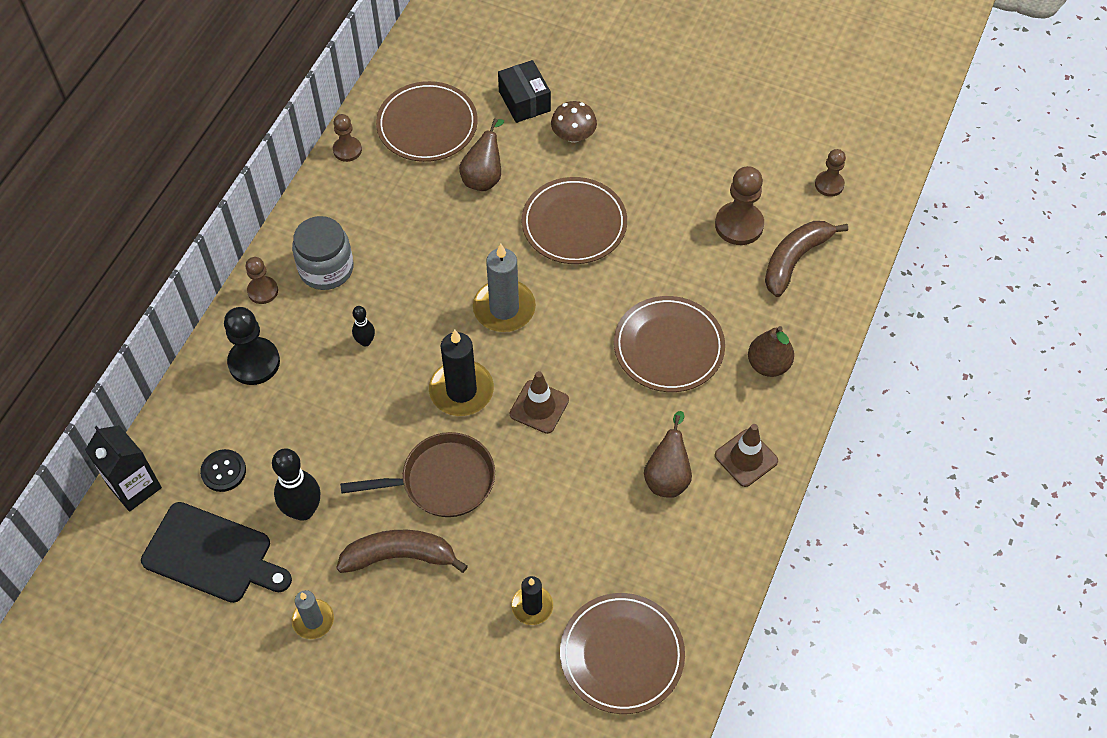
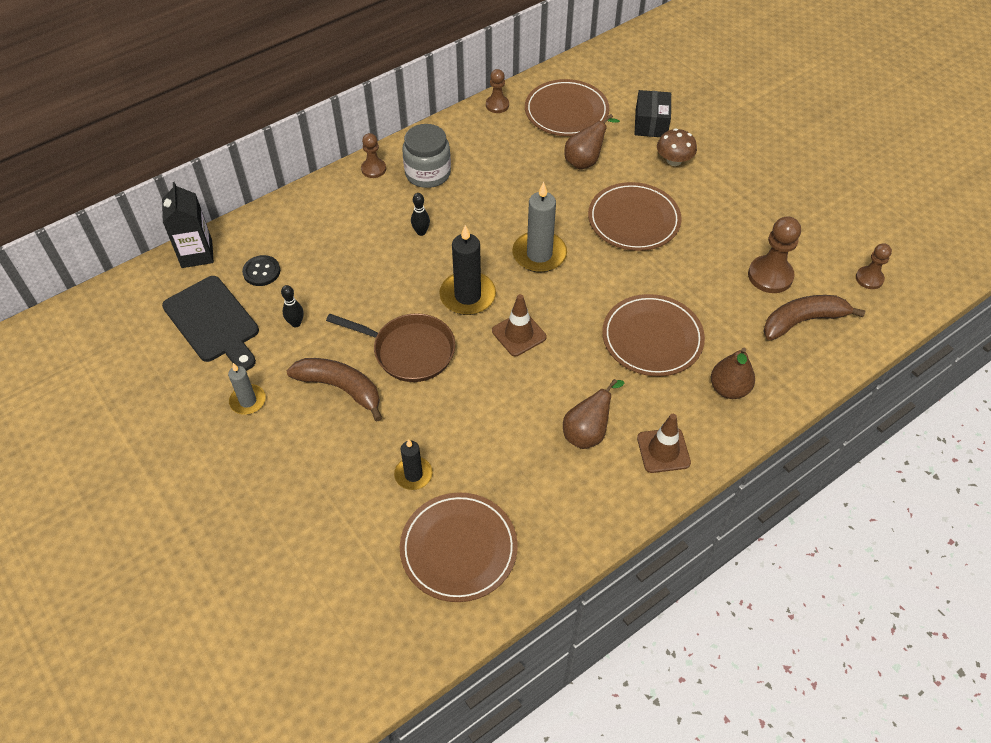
camera: 30 degrees right, 5 degrees down
black pawn [224,307,280,385] -> none
black bowling pin [272,449,321,521] -> black bowling pin [281,285,304,327], size x0.54

